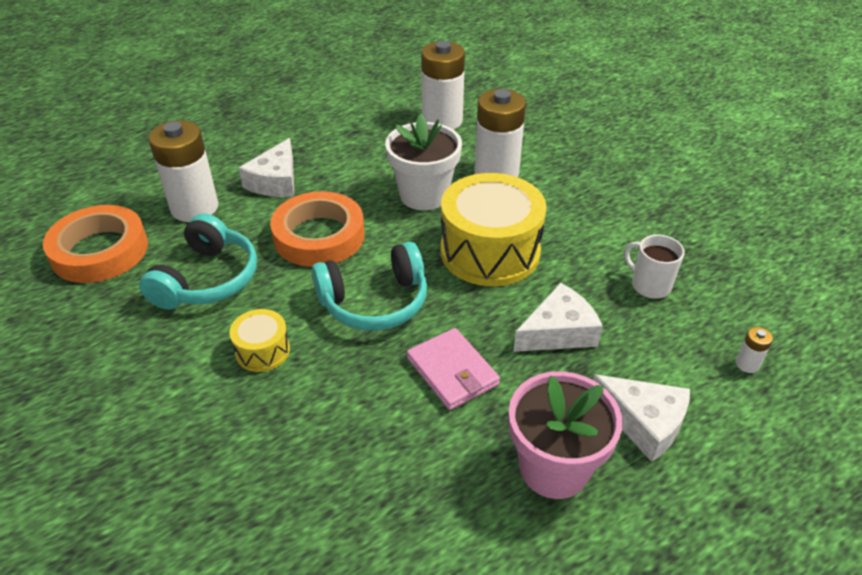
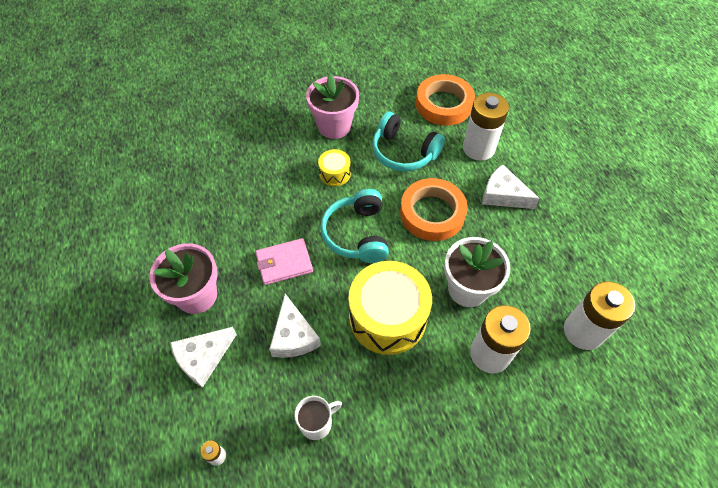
camera: 105 degrees right, 15 degrees up
none -> pink flower pot [306,73,359,139]

